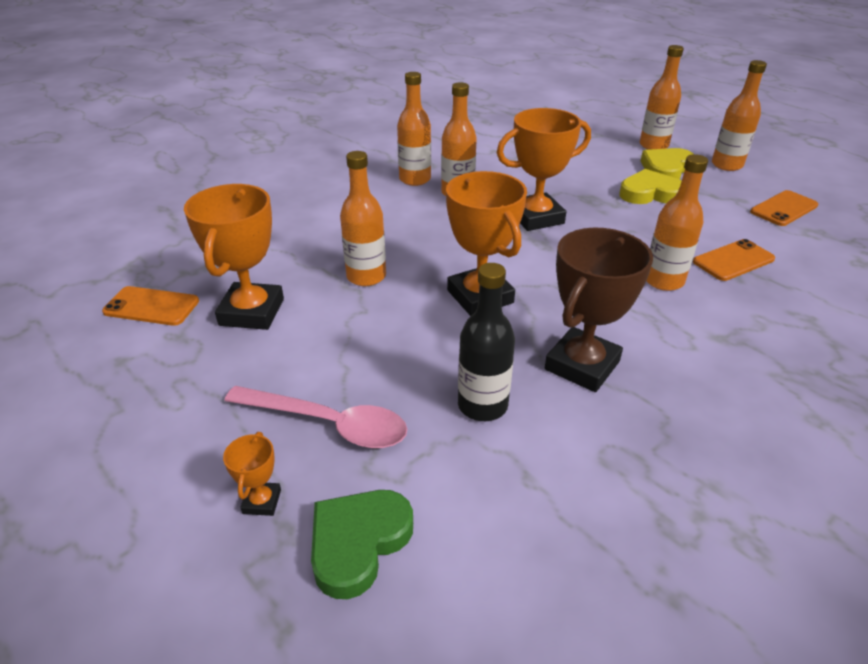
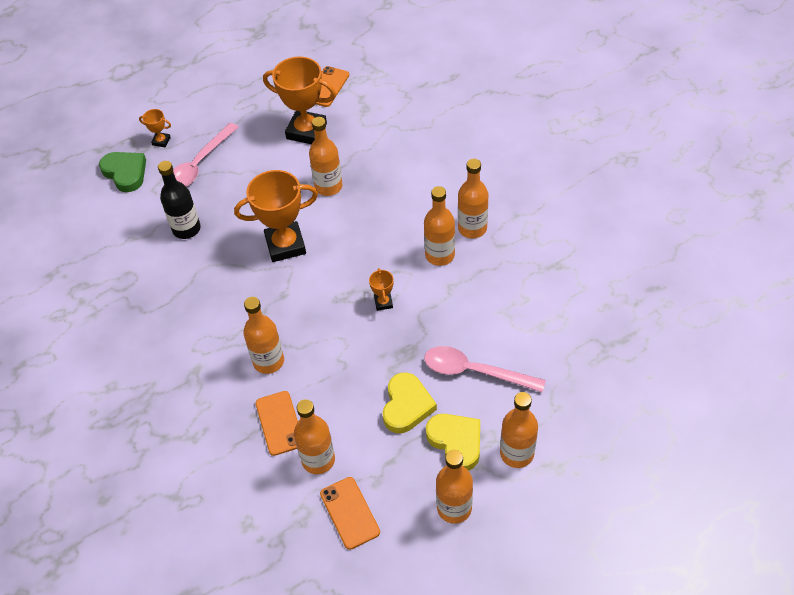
camera: 105 degrees right, 15 degrees up
orange trophy [496,108,591,231] -> orange trophy [369,268,394,311], size x0.45
brown trophy [545,228,653,392] -> none
none -> orange bottle [294,399,335,474]
none -> pink spoon [424,346,546,393]

